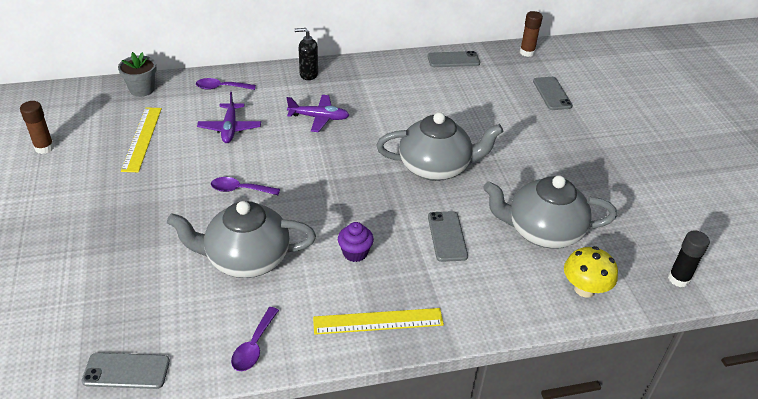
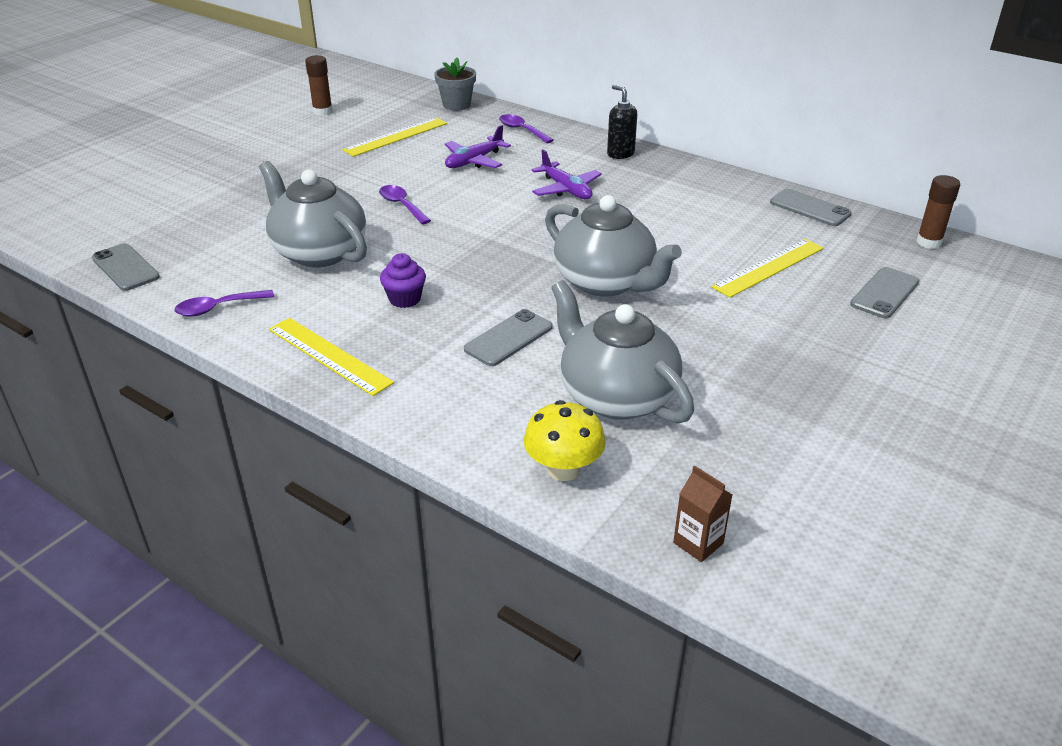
camera: 50 degrees right, 5 degrees down
black glue stick [668,231,710,287] -> brown carton [673,466,732,562]
none -> yellow ruler [712,239,824,298]

